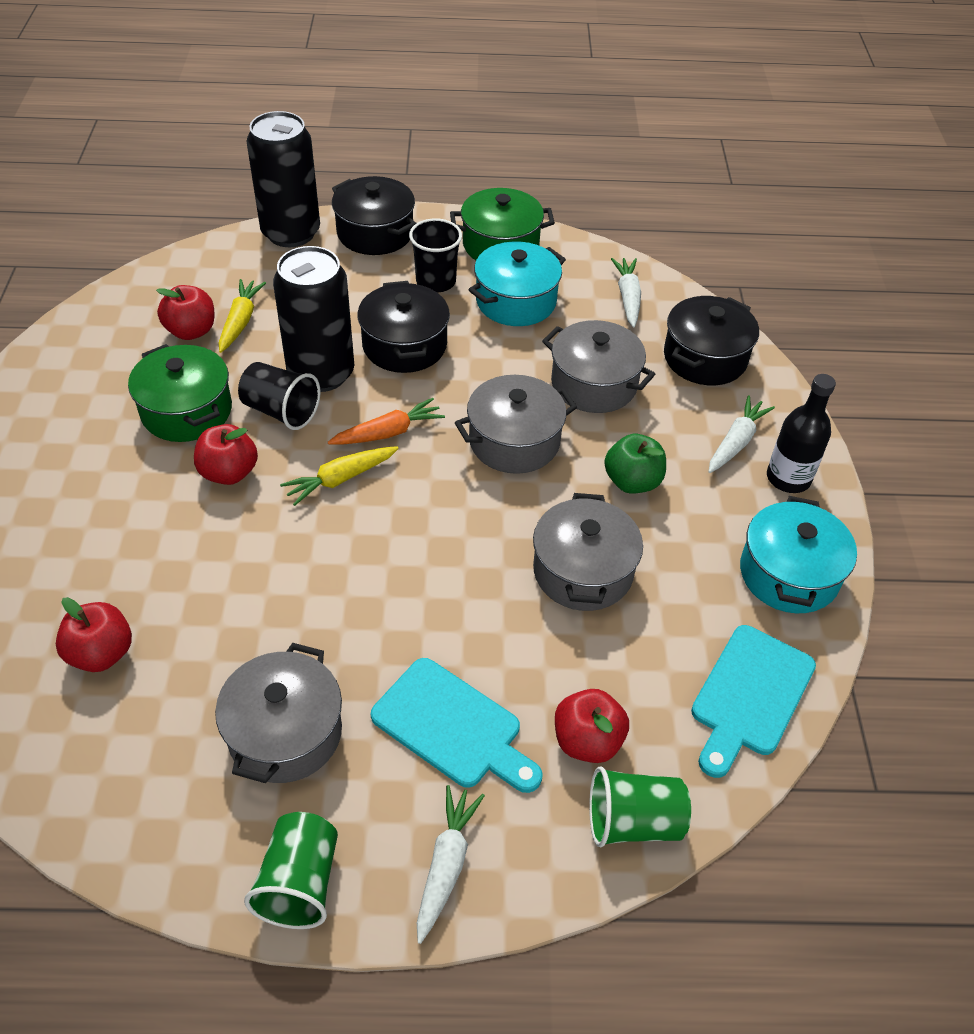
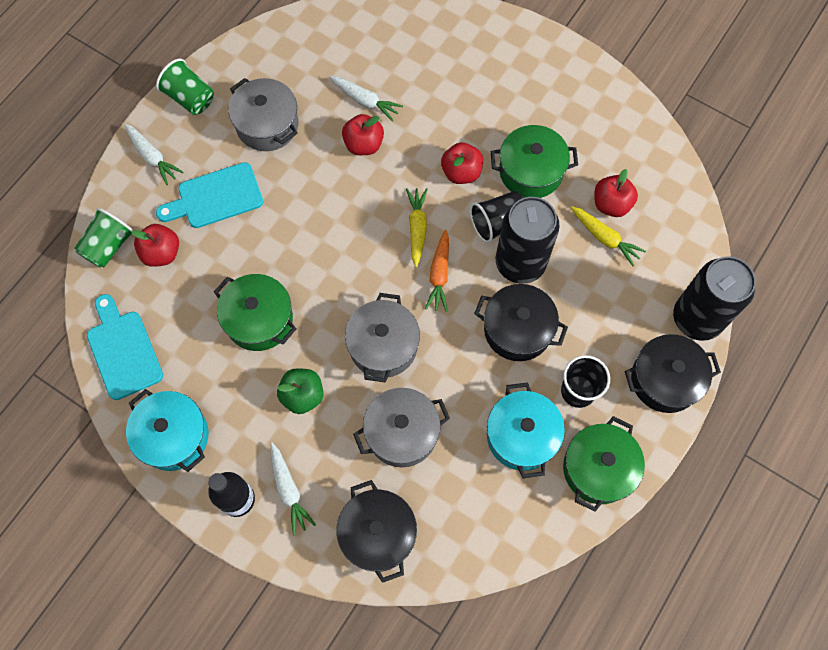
camera: 125 degrees right, 20 degrees up
red apple [56,597,132,672] -> red apple moved to [342,114,384,155]
grey pot [533,493,643,611] -> green pot [214,274,296,351]
white carrot [611,258,641,328] -> white carrot moved to [329,76,403,122]

